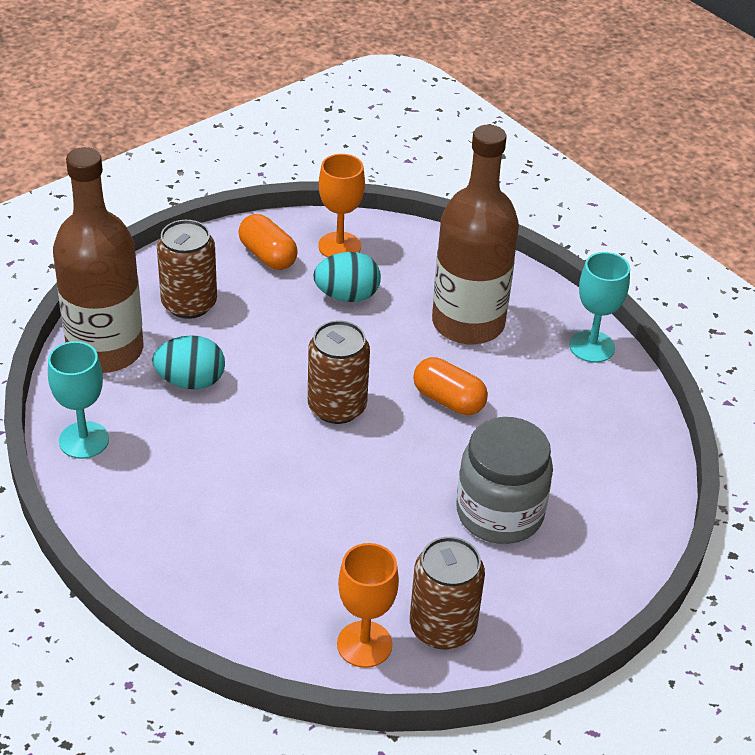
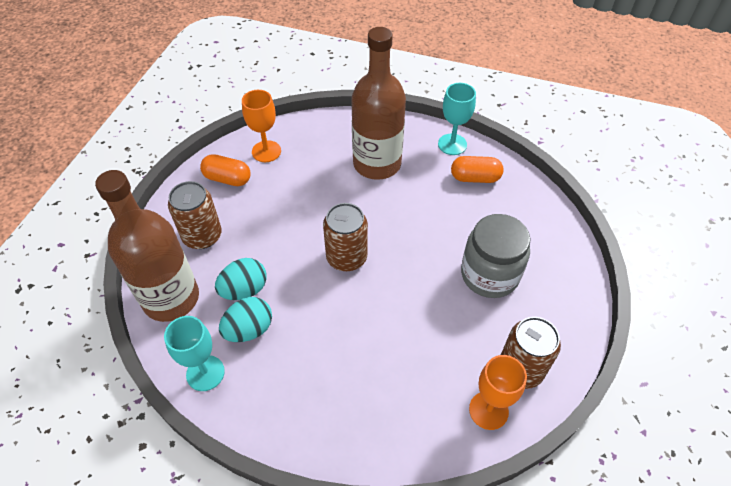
camera: 30 degrees left, 10 degrees up
turquoise egg [313,252,381,302] -> turquoise egg moved to [219,297,272,342]
orange capsule [413,357,488,415] -> orange capsule moved to [451,156,504,183]

